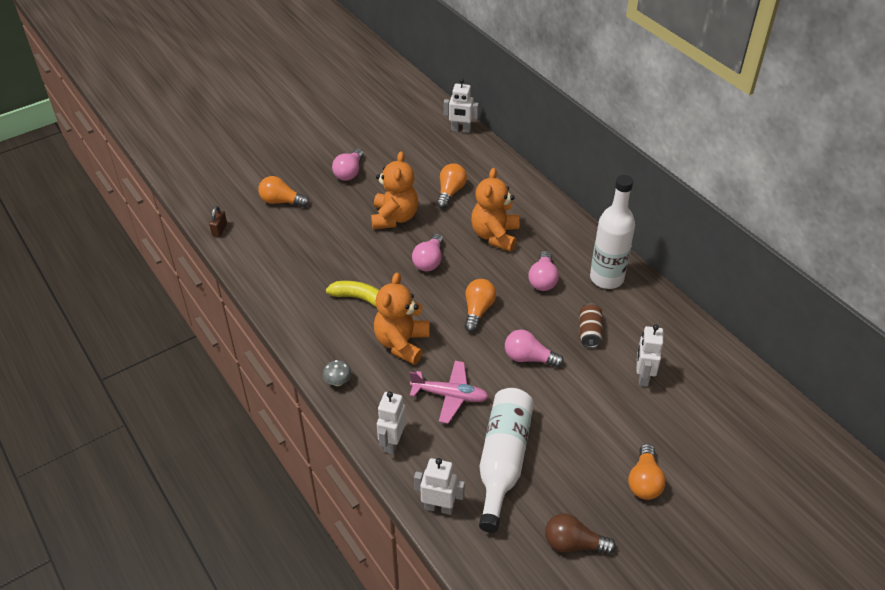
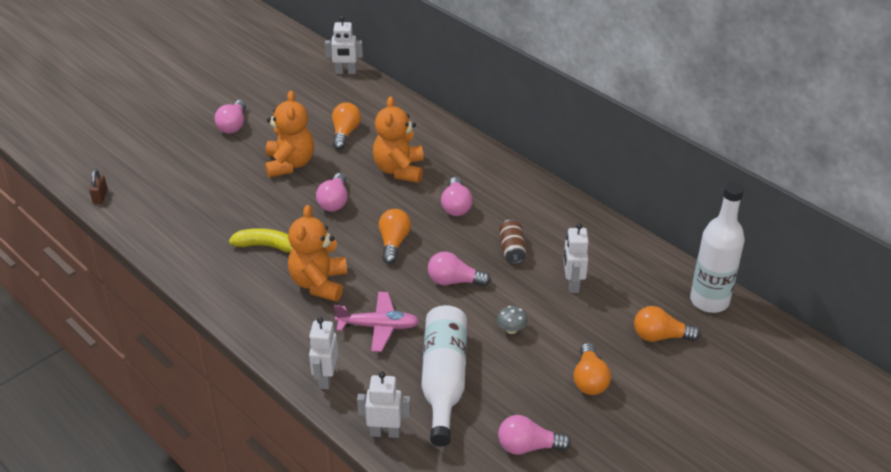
camera: 10 degrees left, 5 degrees down
orange light bulb [258,176,309,207] -> orange light bulb moved to [634,306,700,342]
grey mushroom [323,360,352,386] -> grey mushroom moved to [497,306,528,334]
brown light bulb [545,513,616,554] -> pink light bulb [498,415,571,455]
white bottle [590,175,635,289] -> white bottle moved to [690,182,745,313]

